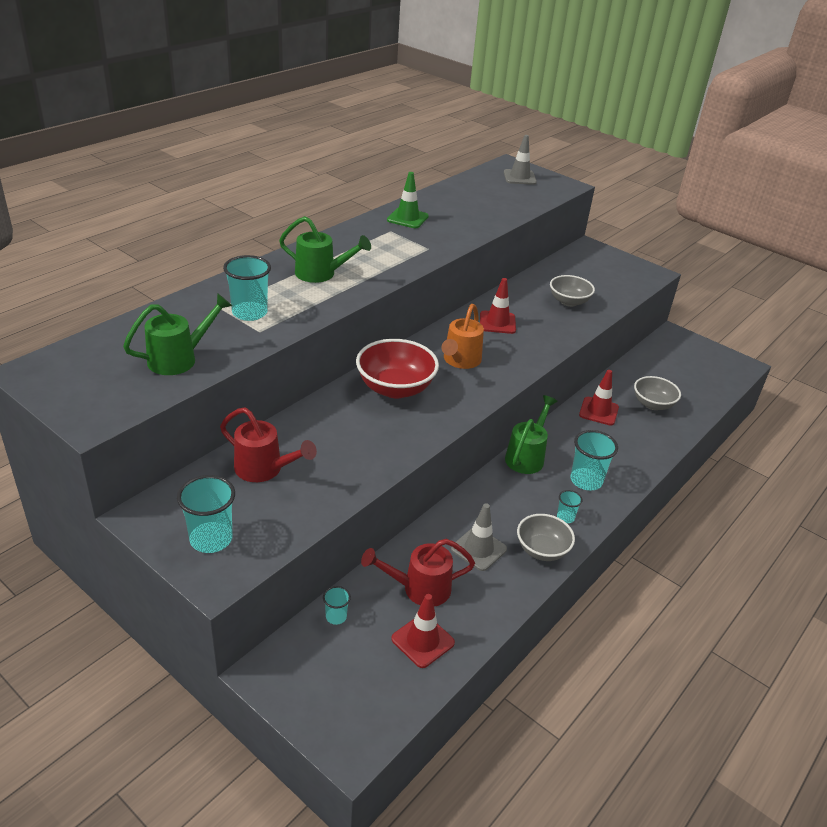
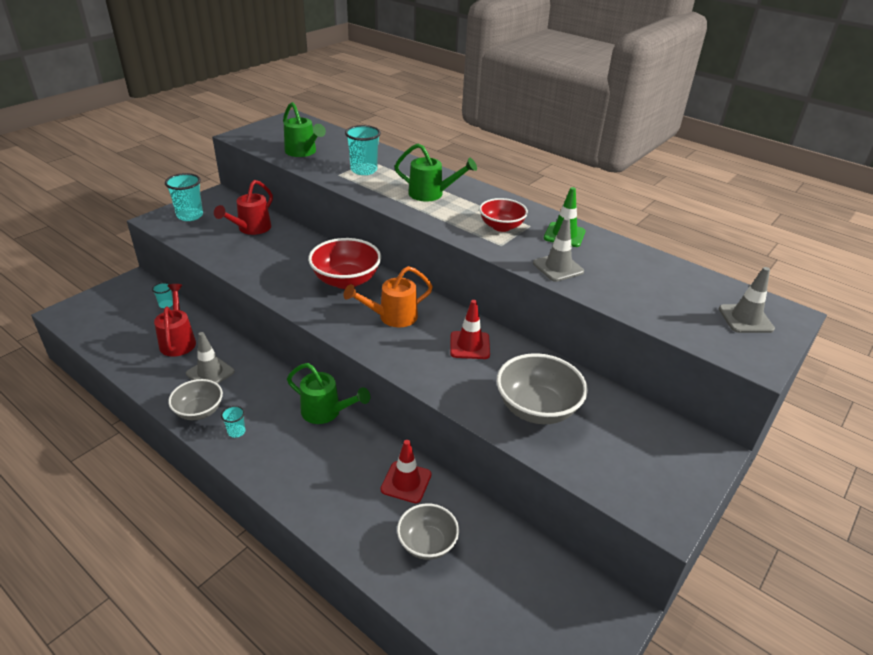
camera: 90 degrees right, 0 degrees up
green watering can [279,216,371,283] -> green watering can turned 90 degrees counterclockwise [394,143,477,201]
red traffic cone [391,594,455,668] -> none
orange watering can [441,304,484,369] -> orange watering can turned 45 degrees counterclockwise [344,266,433,327]
grey bowl [550,275,595,307] -> grey bowl [497,353,588,424], size x1.53
turquoise cup [570,430,618,490] -> none
none -> red bowl [479,198,528,232]
none -> grey traffic cone [533,217,584,282]

